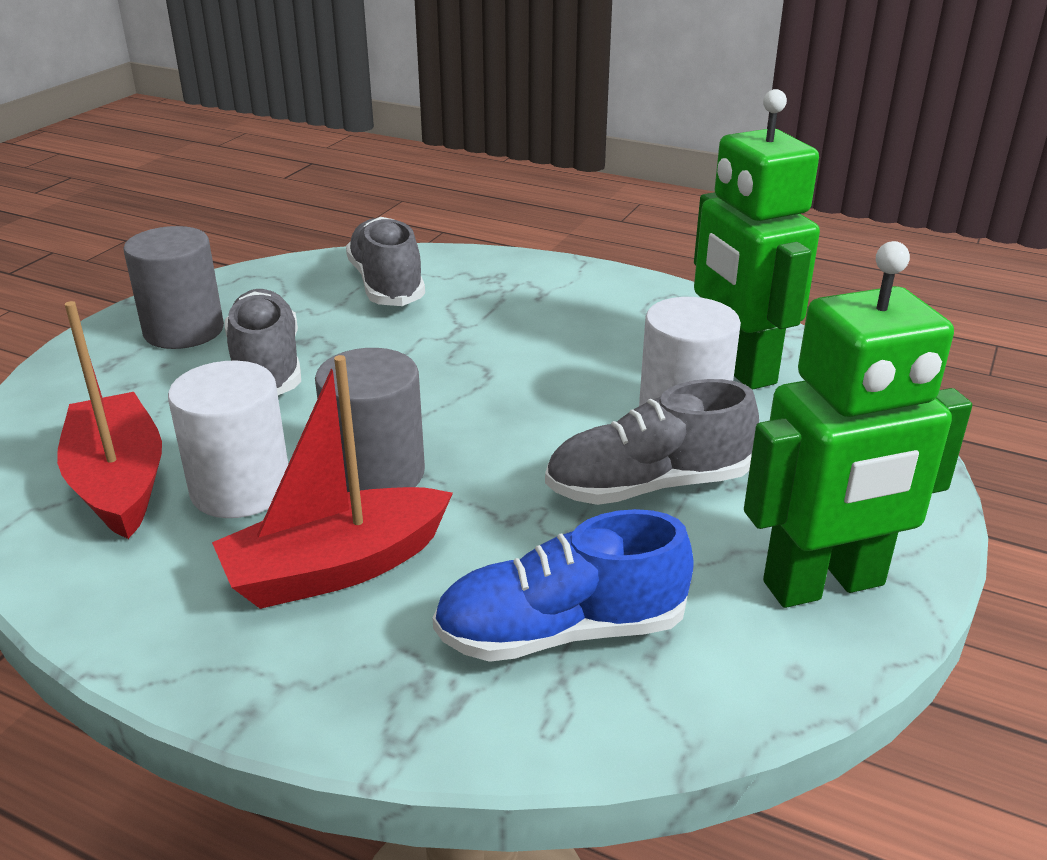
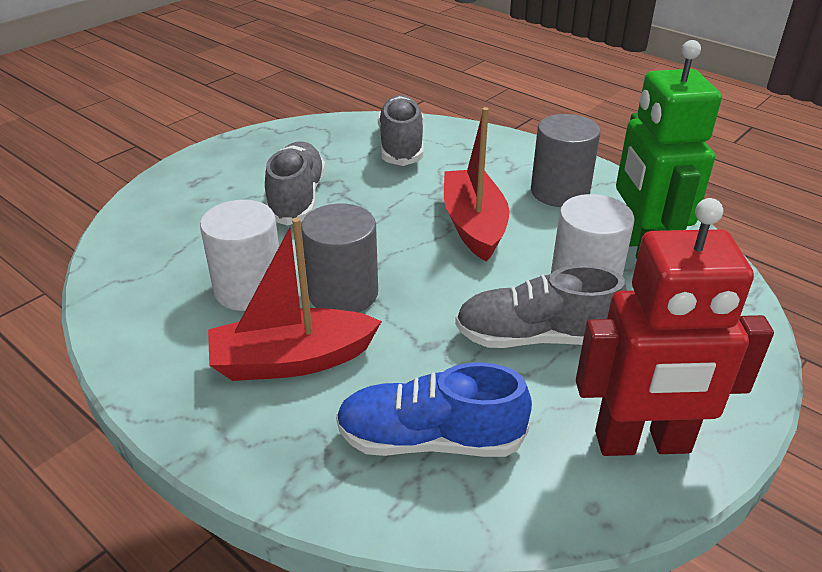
camera: 15 degrees right, 5 degrees up
red boat [57,301,162,539] -> red boat moved to [444,107,509,262]
grey cylinder [123,226,224,349] -> grey cylinder moved to [531,114,600,207]
green robot [744,241,972,608] -> red robot [576,198,774,456]

